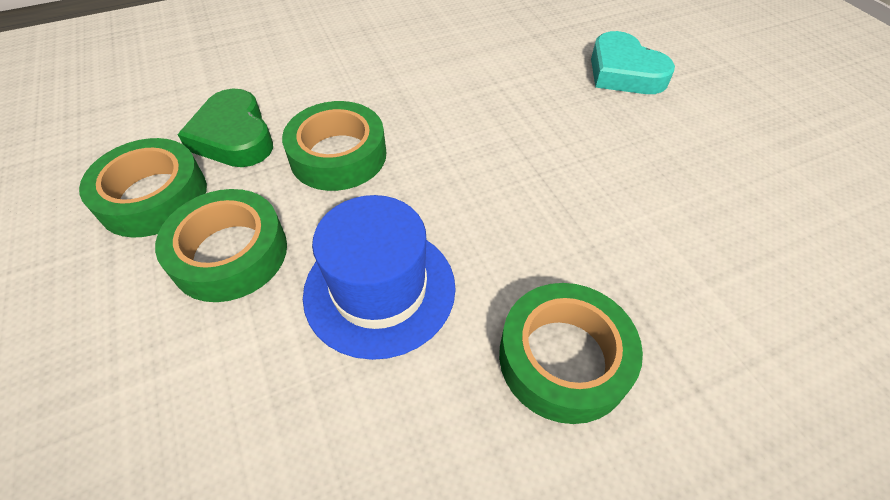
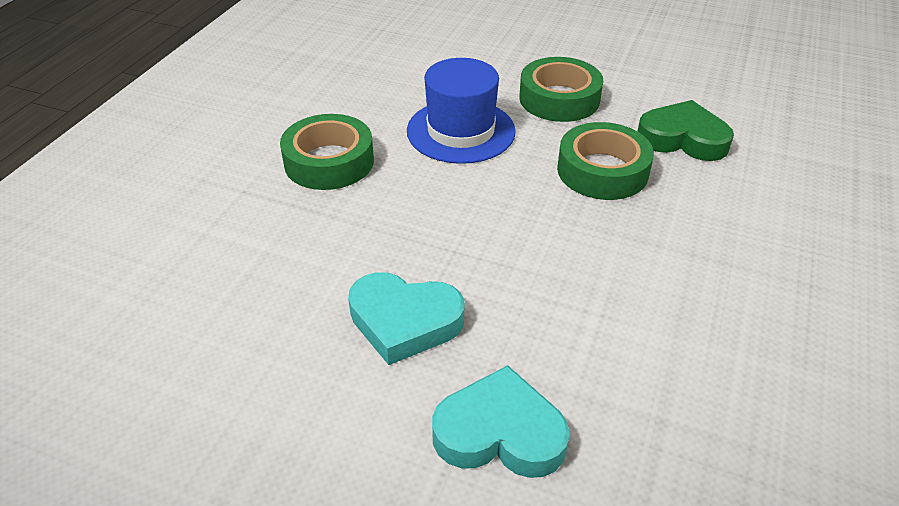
camera: 135 degrees right, 10 degrees down
green tape [79,138,207,238] -> none
none -> turquoise heart [348,272,465,365]

